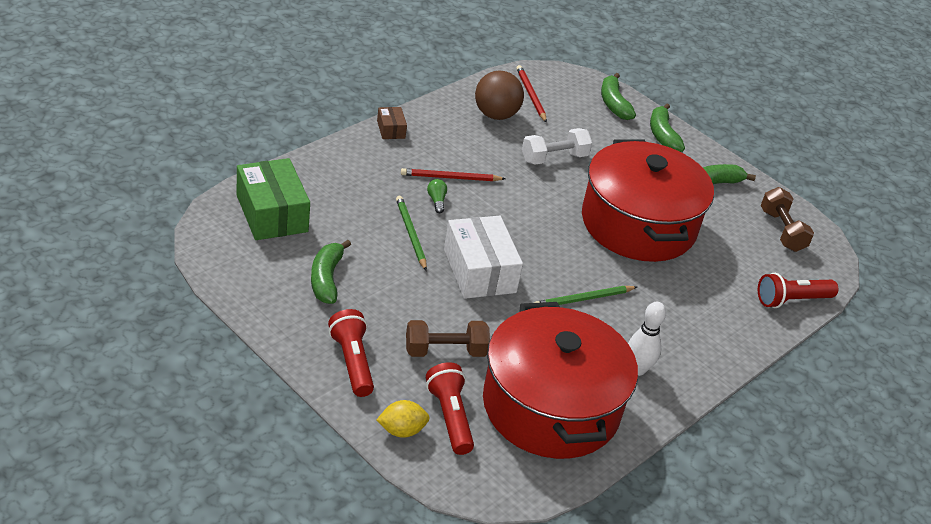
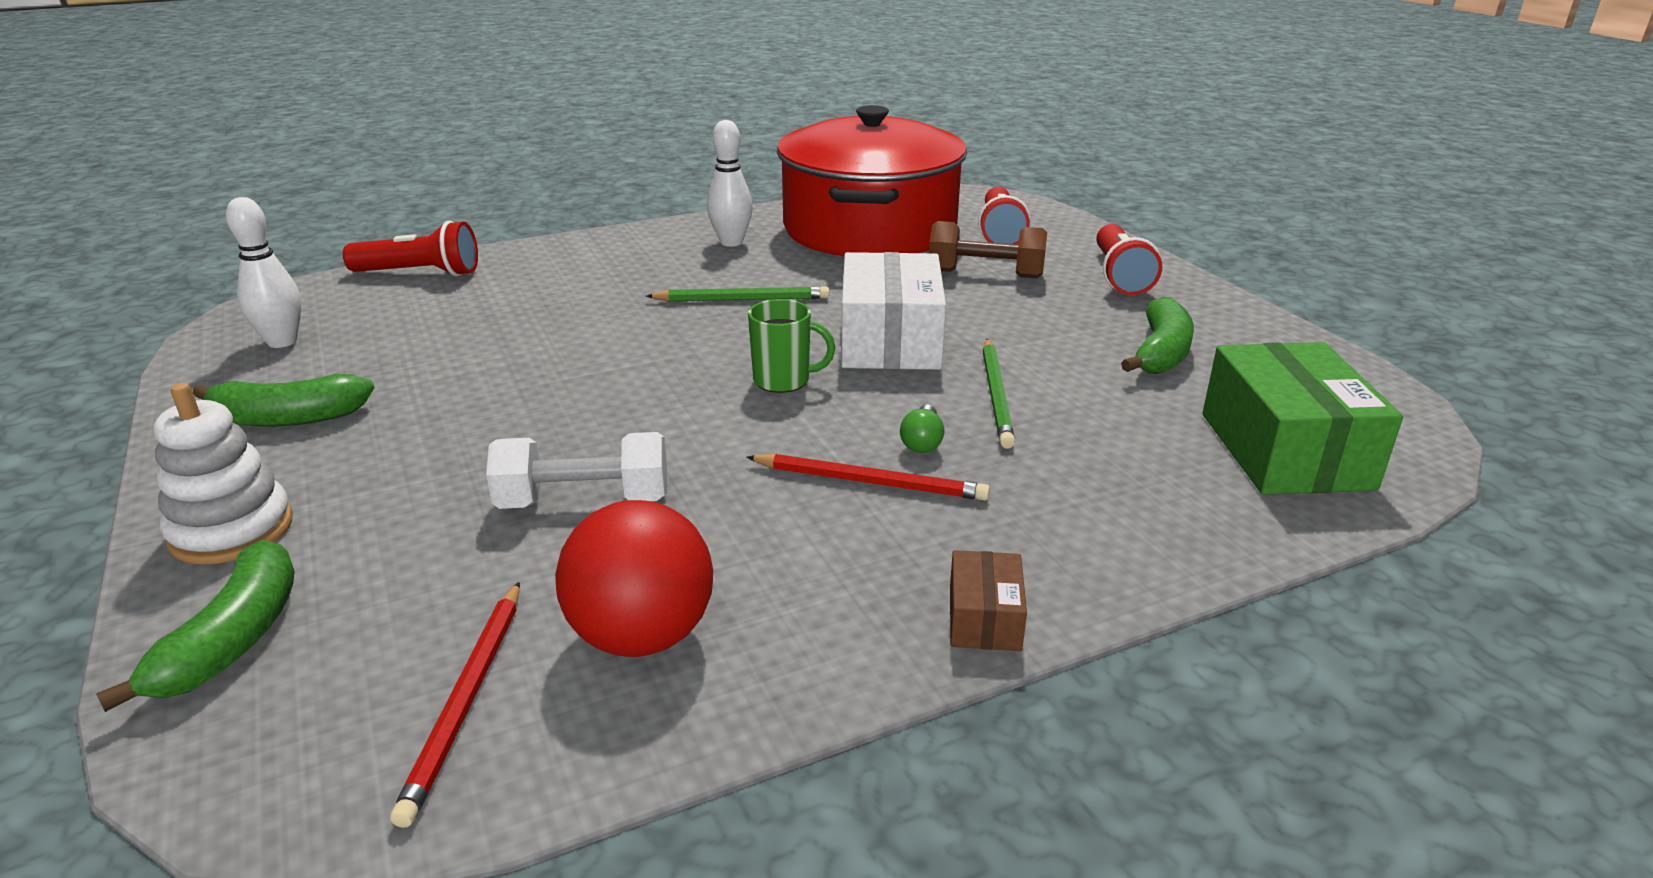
camera: 155 degrees left, 10 degrees down
yellow lemon [377,400,430,438] -> none
brown ball [475,70,524,120] -> red ball [555,500,713,657]
red pot [582,140,714,262] -> none
green banana [650,104,685,152] -> white stacking toy [153,383,293,565]
brown dumbbell [761,187,814,252] -> white bowling pin [226,197,301,348]
none -> green mug [748,299,835,393]

